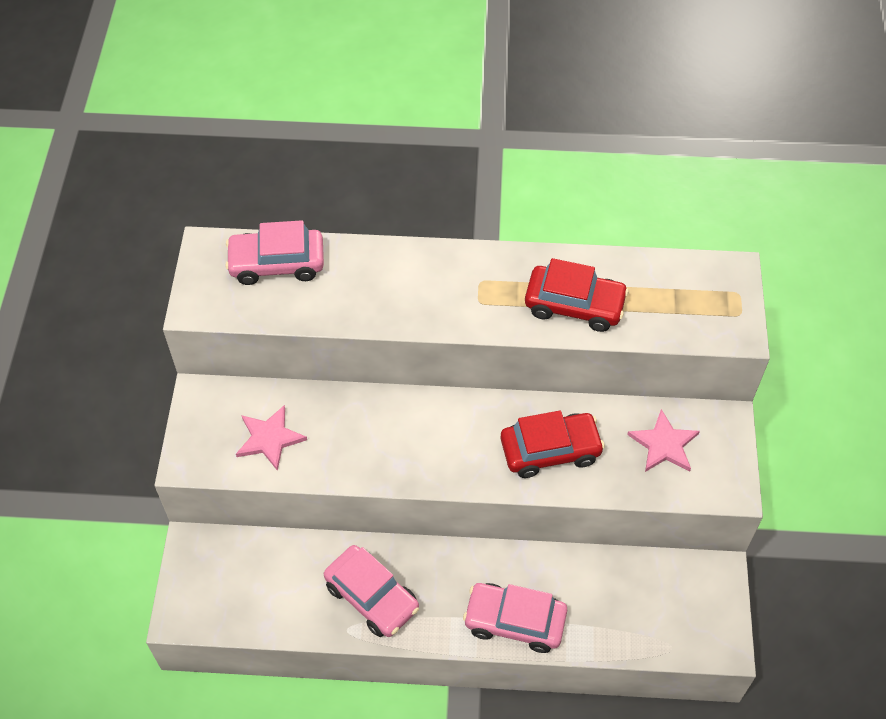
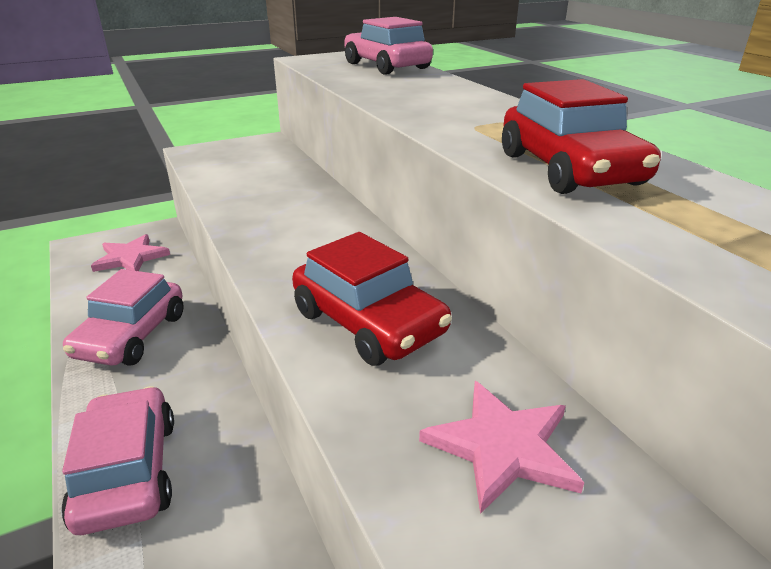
camera: 60 degrees right, 25 degrees down
pink star [236,405,307,471] -> pink star moved to [91,234,170,272]

